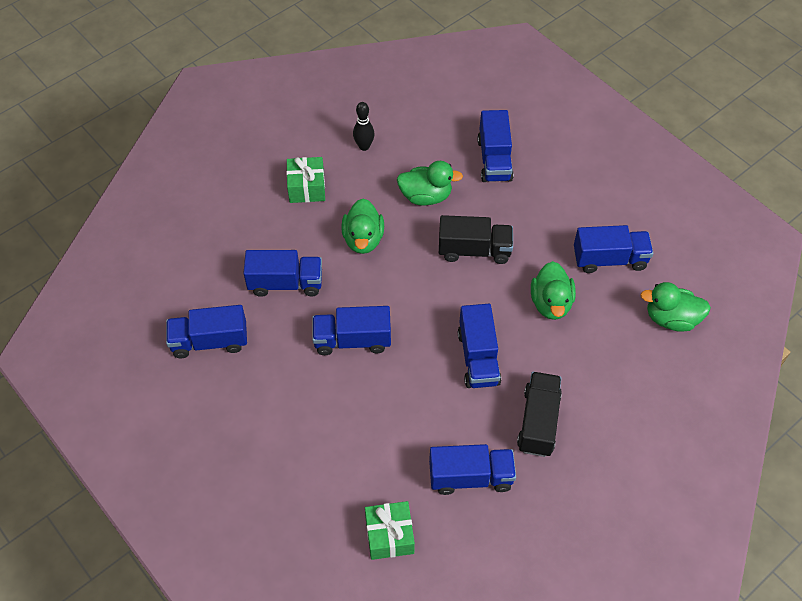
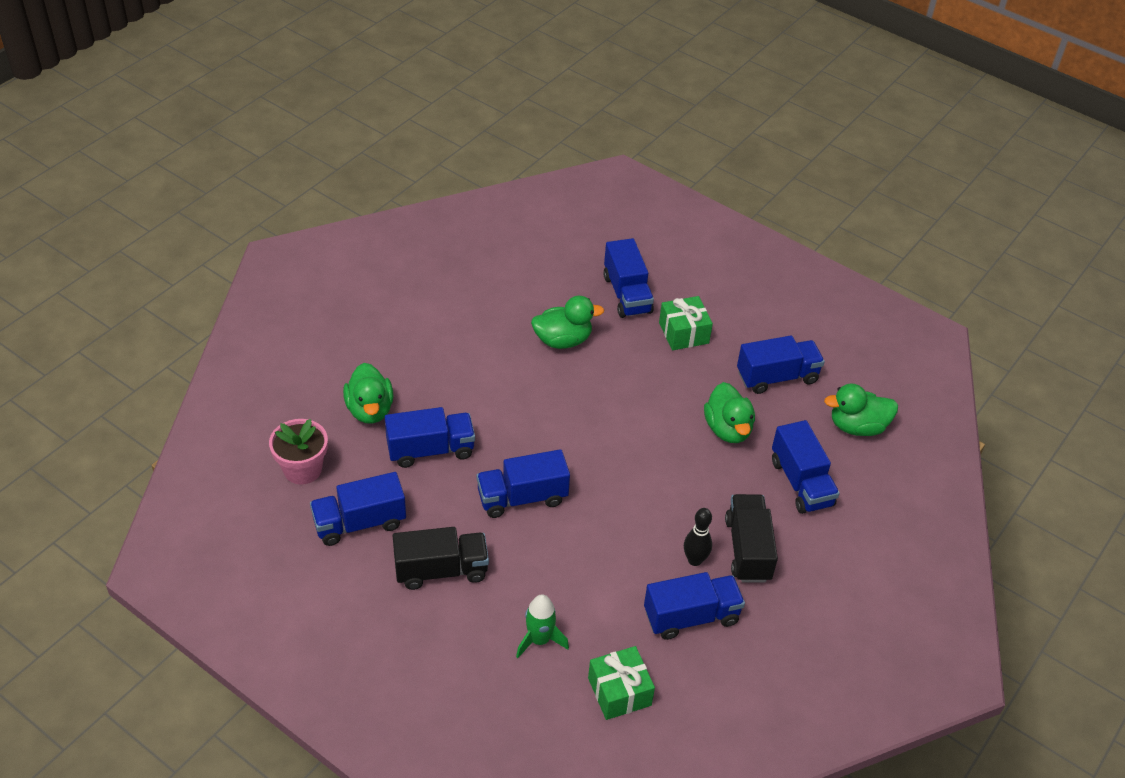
camera: 15 degrees left, 10 degrees down
green gift [286,157,325,203] -> green gift moved to [659,296,713,350]
green duck [341,198,384,254] -> green duck moved to [343,363,394,424]
black bowling pin [353,102,374,151] -> black bowling pin moved to [684,508,712,566]
black truck [439,215,513,264] -> black truck moved to [393,527,489,590]
blue truck [458,304,501,388] -> blue truck moved to [772,420,840,514]
none -> pink flower pot [269,419,328,485]
none -> green rocket [516,594,569,658]

